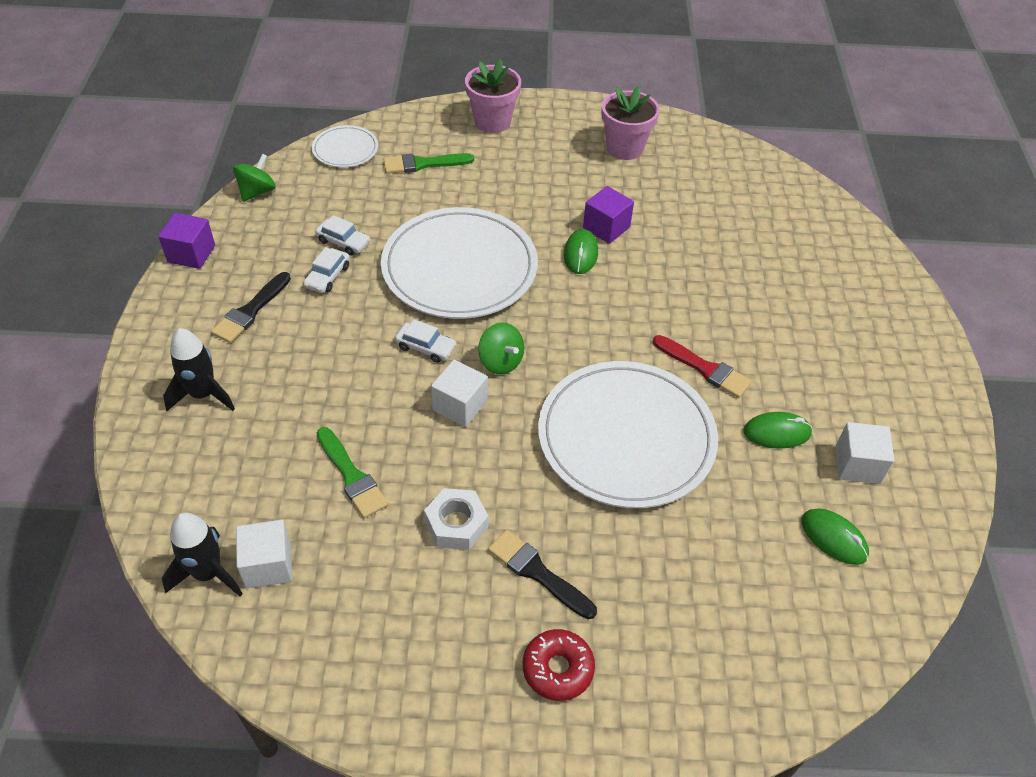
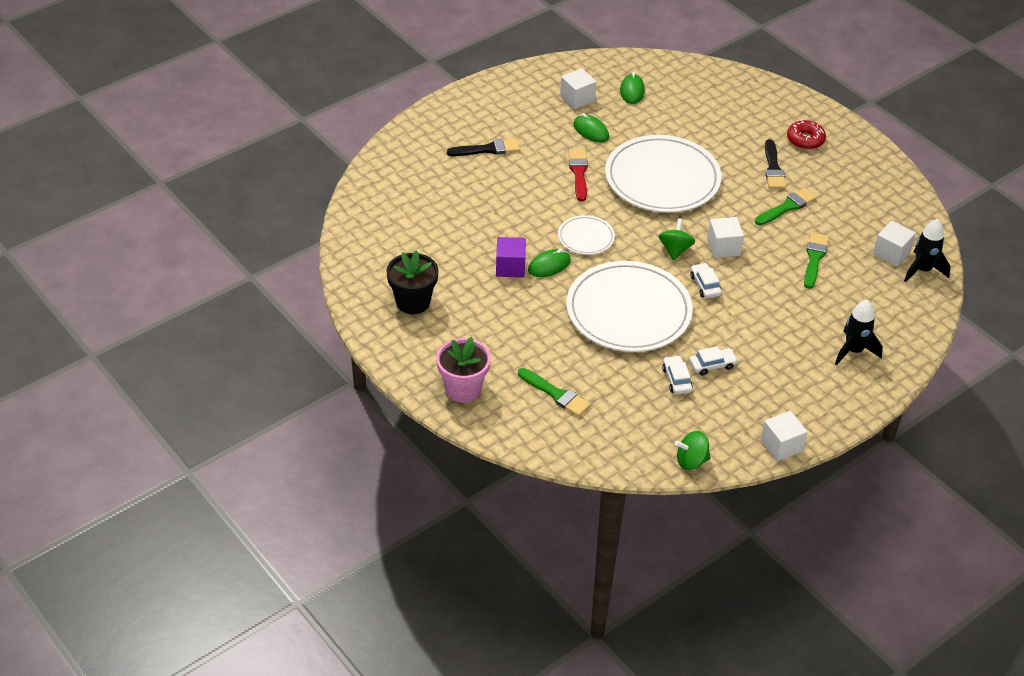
camera: 130 degrees left, 5 degrees down
purple cube [158,213,215,269] -> white cube [761,411,807,461]
black brush [211,272,291,343] -> black brush moved to [447,139,520,156]
white plate [312,125,378,167] -> white plate moved to [558,215,615,255]
white nut [424,488,488,550] -> green brush [755,188,817,225]
pink flower pot [601,86,660,160] -> black flower pot [387,250,438,314]

